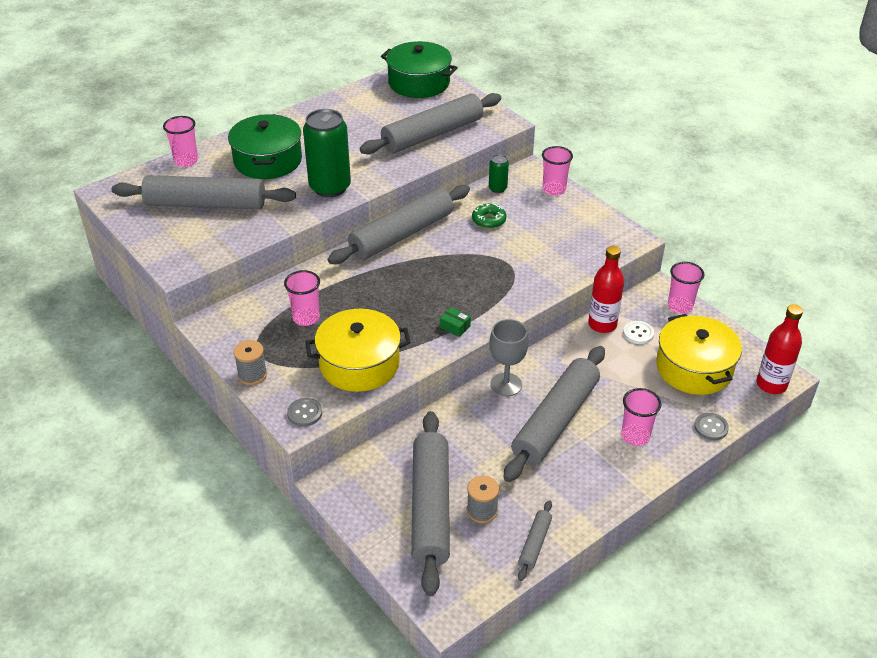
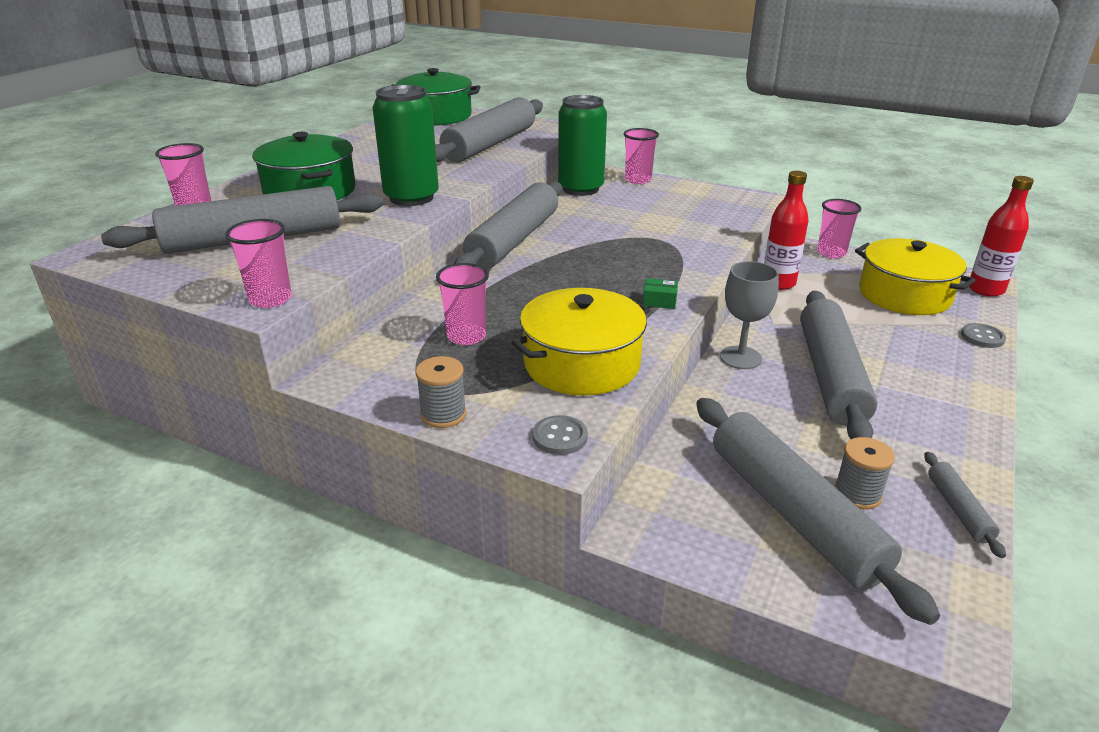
camera: 25 degrees left, 10 degrees down
green donut [472,204,506,229] -> none
green can [489,154,509,193] -> green can [558,95,607,196], size x2.12
pink cup [621,388,662,446] -> pink cup moved to [225,219,292,308]
white button [623,321,654,344] -> none

